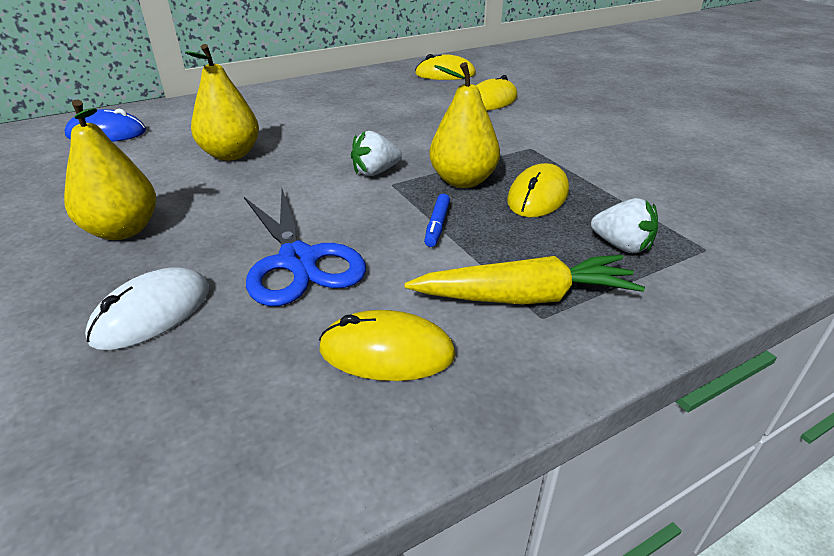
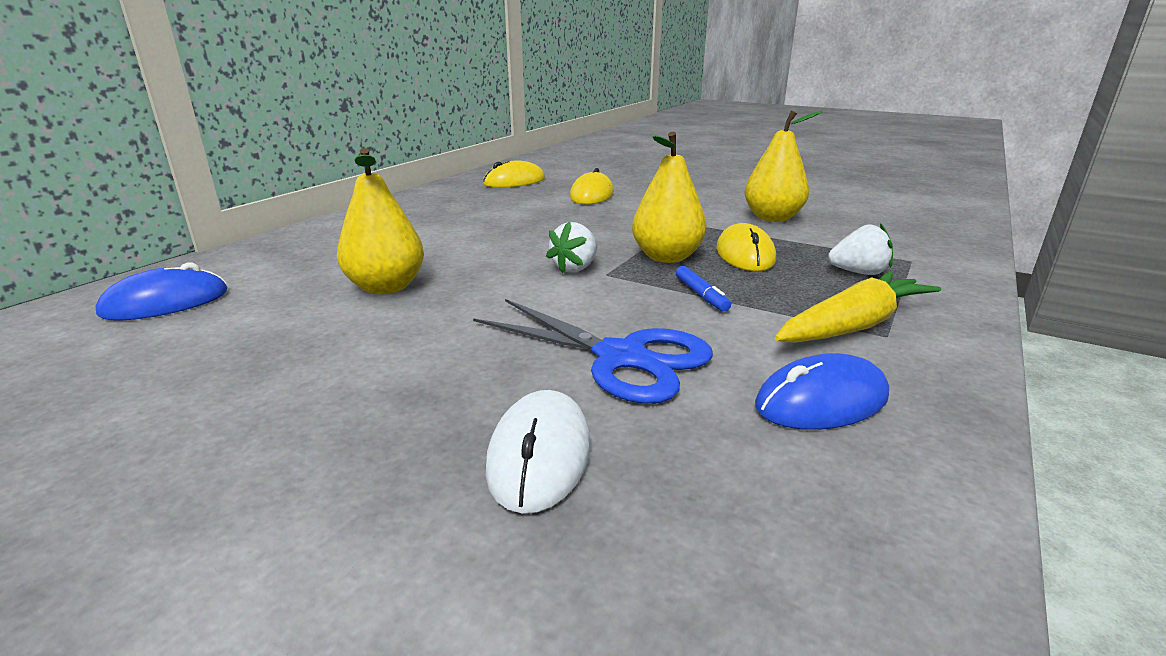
camera: 30 degrees left, 10 degrees down
yellow pear [64,100,156,240] -> yellow pear moved to [744,110,823,222]
yellow mouse [319,310,456,381] -> blue mouse [755,353,889,430]

